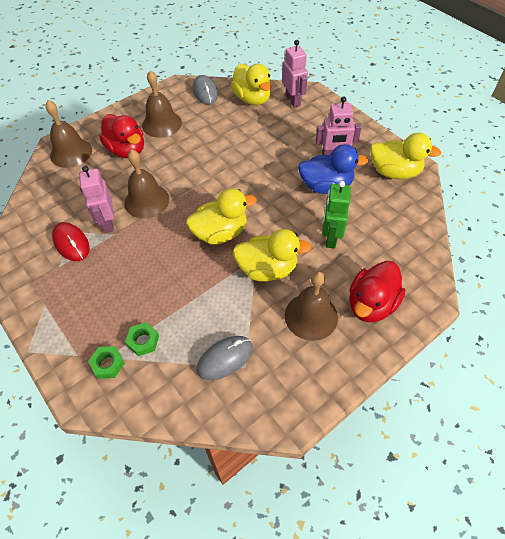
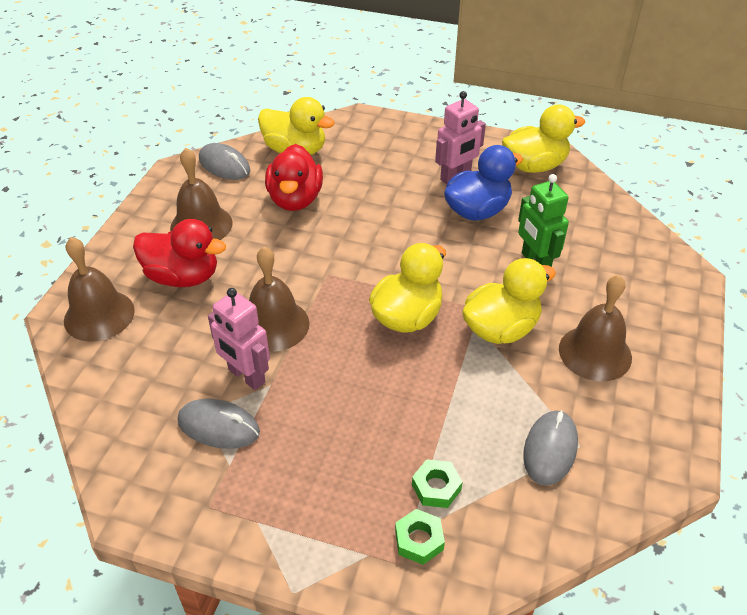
camera: 35 degrees left, 10 degrees down
red mouse [52,222,90,261] -> grey mouse [178,399,260,449]
pink robot [282,40,308,108] -> none
red duck [349,261,405,322] -> red duck moved to [265,144,323,211]

